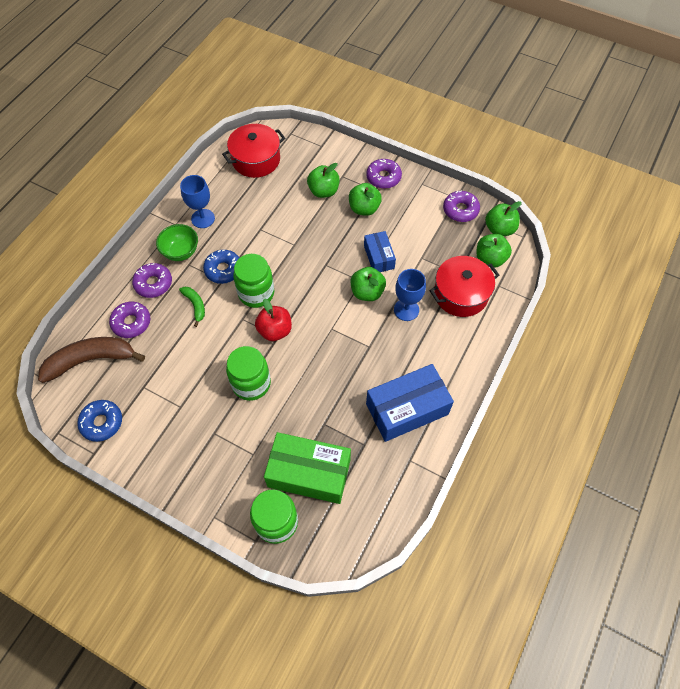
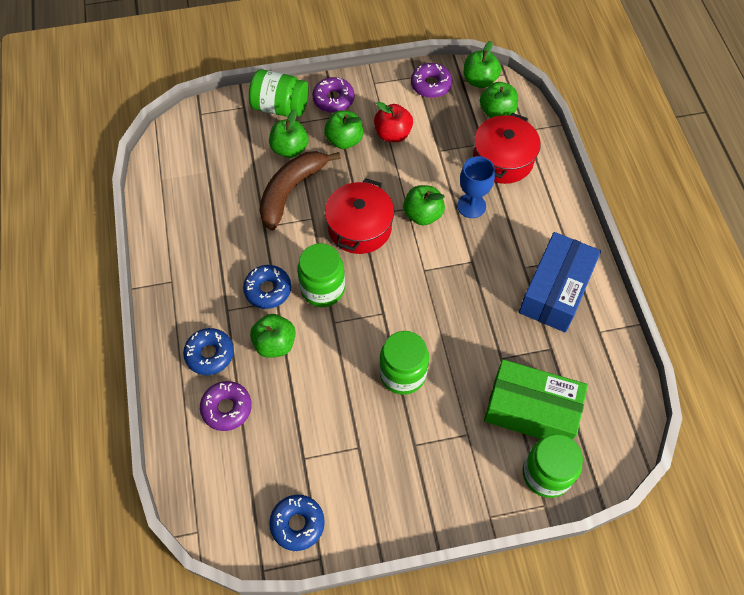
camera: 40 degrees left, 0 degrees up
brown banana [38,337,145,383] -> brown banana moved to [259,151,341,231]
purple donut [132,263,172,298] -> blue donut [183,328,234,375]
green bowl [156,224,198,261] -> none
green banana [179,287,205,327] -> green apple [250,314,296,358]
blue goblet [180,175,215,228] -> none
red pot [222,124,285,178] -> red pot moved to [325,178,394,254]
red apple [255,298,292,341] -> red apple moved to [374,102,413,142]
green box [264,432,351,504] -> green box turned 45 degrees clockwise [484,359,588,439]
blue box [364,231,396,272] -> none
none -> green jar [249,69,309,117]

